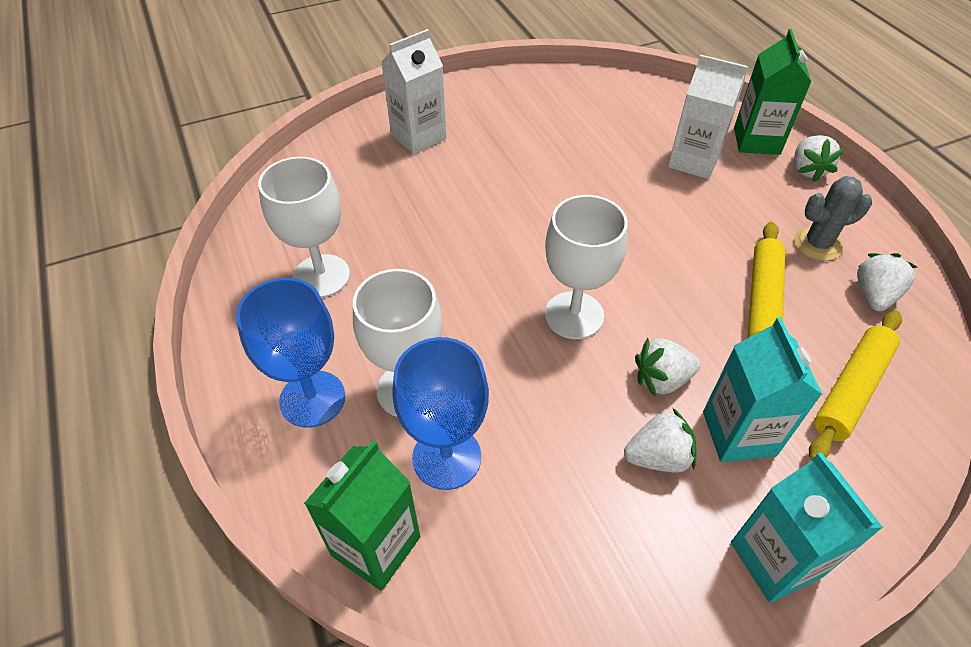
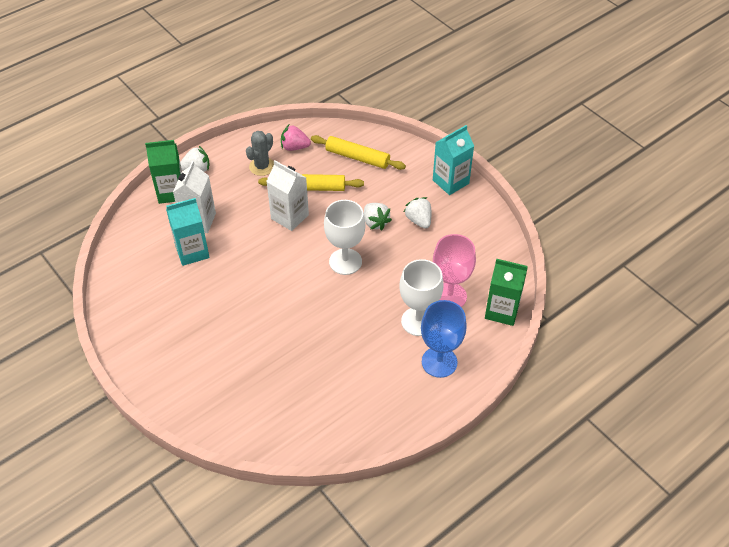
camera: 105 degrees left, 0 degrees up
white goblet [258,157,350,298] -> none
white carton [381,29,447,154] -> white carton moved to [266,160,309,231]
blue goblet [392,337,489,490] -> pink goblet [433,234,476,307]
turquoise carton [703,317,823,462] -> turquoise carton moved to [166,198,210,266]
grey cactus [794,176,872,261] -> grey cactus turned 60 degrees clockwise [246,131,274,176]
white strawberry [857,253,917,311] -> pink strawberry [281,125,311,151]

